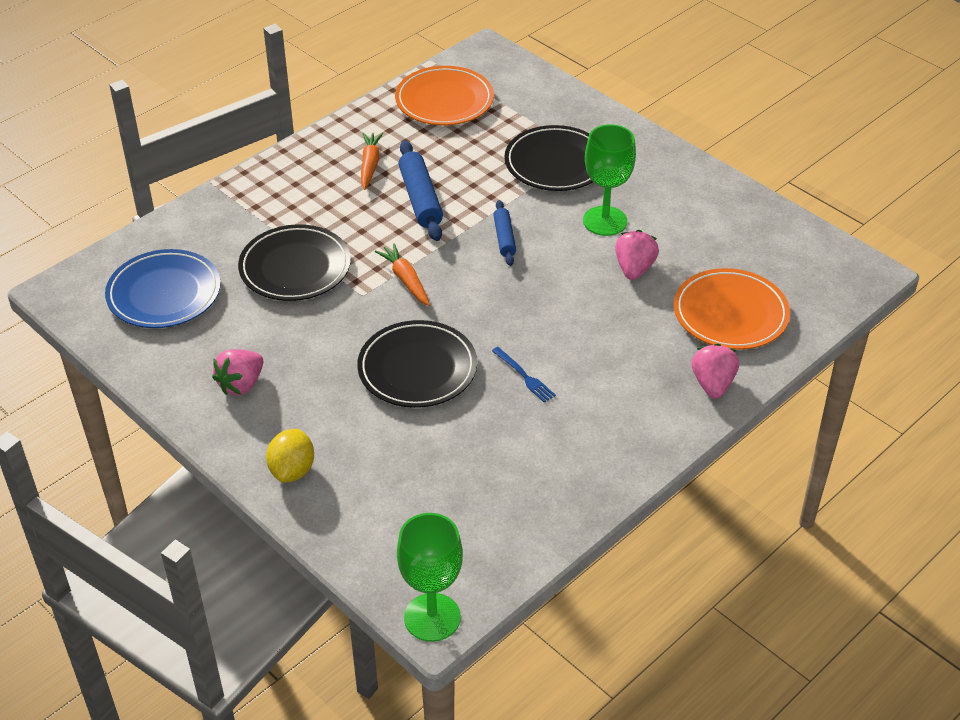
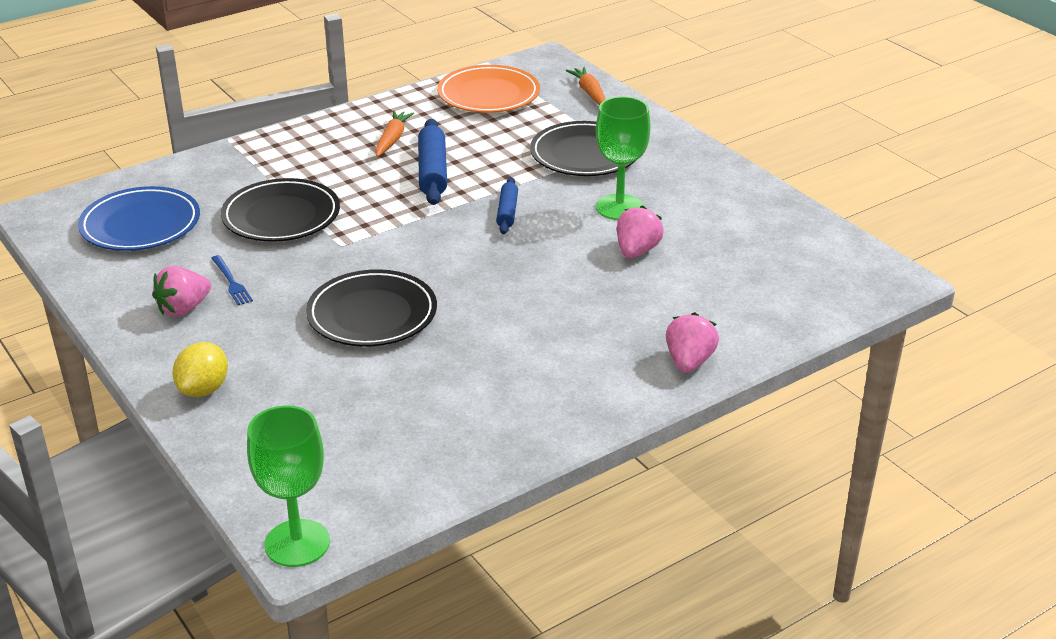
camera: 10 degrees right, 10 degrees down
orange carrot [375,244,430,306] -> orange carrot moved to [566,67,606,105]
blue fork [492,347,556,403] -> blue fork moved to [211,255,253,305]
orange plate [674,268,790,350] -> none

